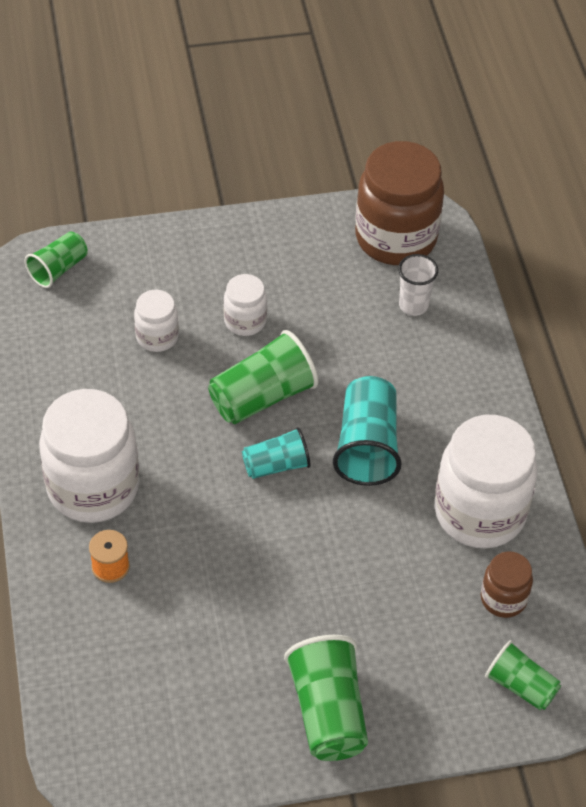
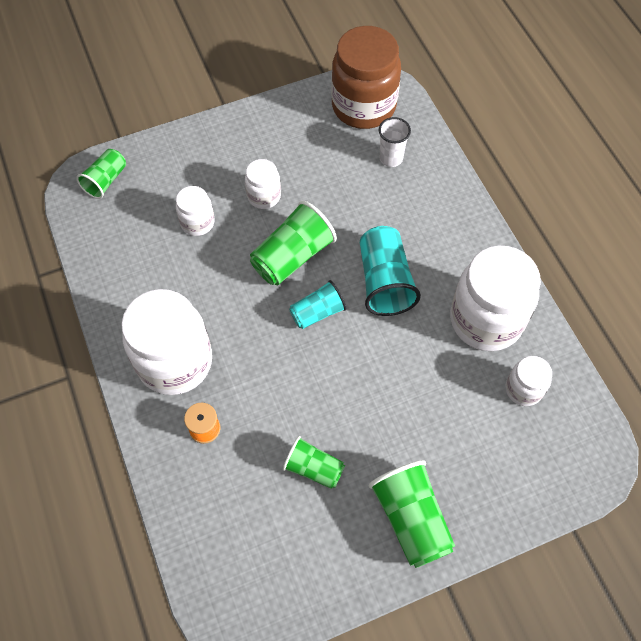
camera: 10 degrees left, 10 degrees up
brown jar [481,551,533,618] -> white jar [505,356,552,406]
green cup [485,640,561,711] -> green cup moved to [283,436,345,489]

